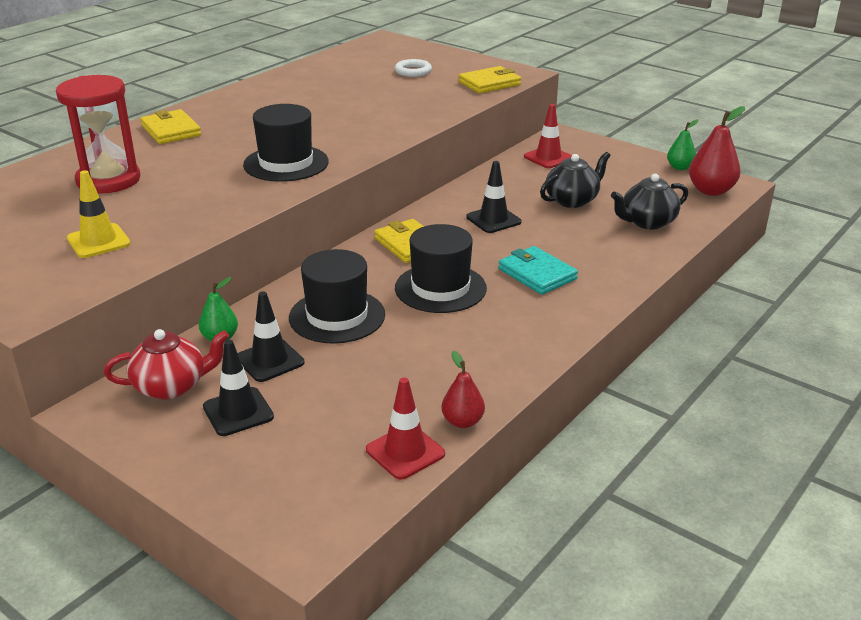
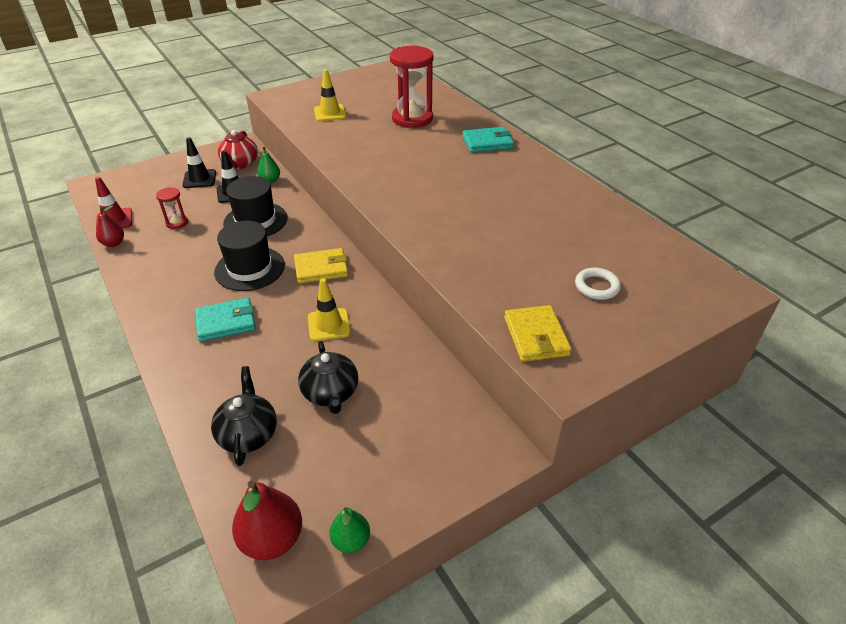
camera: 110 degrees right, 10 degrees up
yellow wallet [140,109,201,144] -> turquoise wallet [463,127,514,153]
black hat [243,104,329,182] -> none
black traffic cone [466,161,521,233] -> yellow traffic cone [308,278,351,341]
red traffic cone [524,104,572,168] -> none
none -> red hourglass [156,187,188,229]

